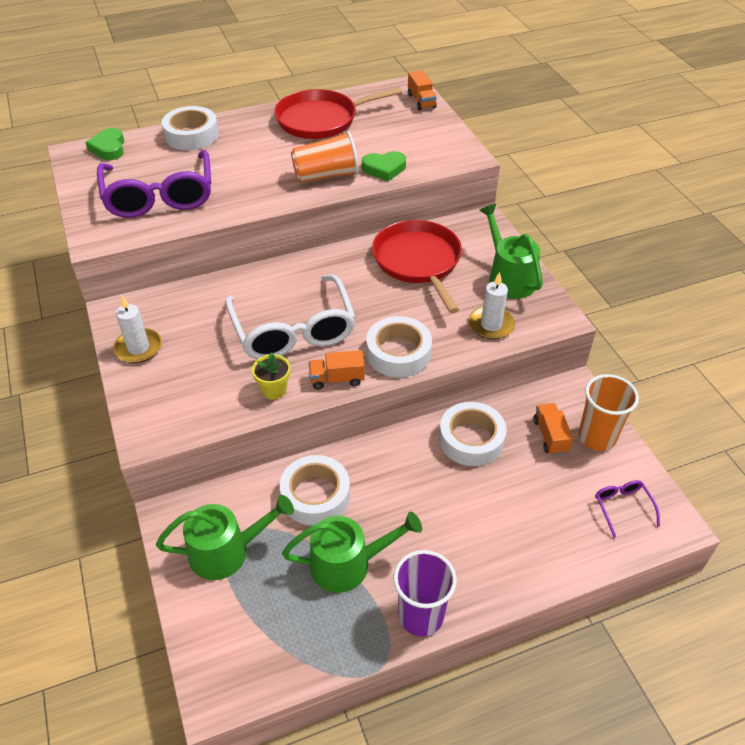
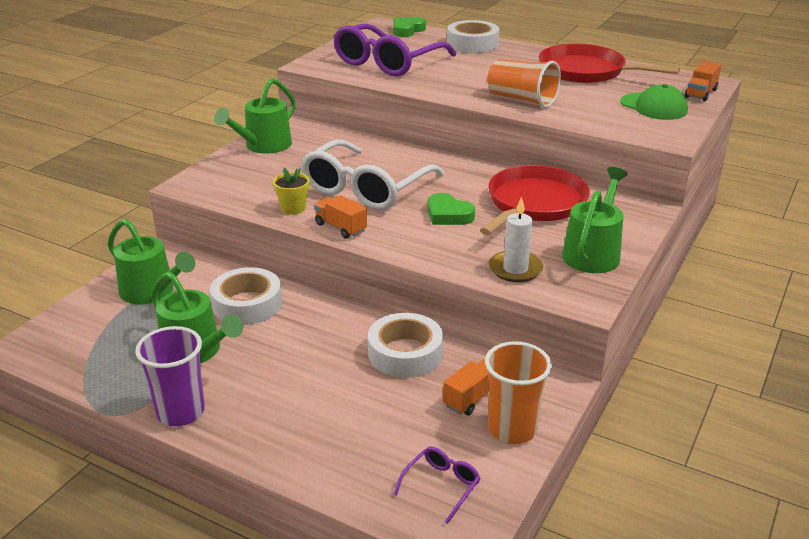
camera: 50 degrees right, 15 degrees down
white candle [113,295,162,363] -> green watering can [214,78,296,153]
green heart [362,151,406,181] -> green heart moved to [427,193,475,225]
white tape [366,316,432,378] -> none
none -> green cap [620,84,688,120]

